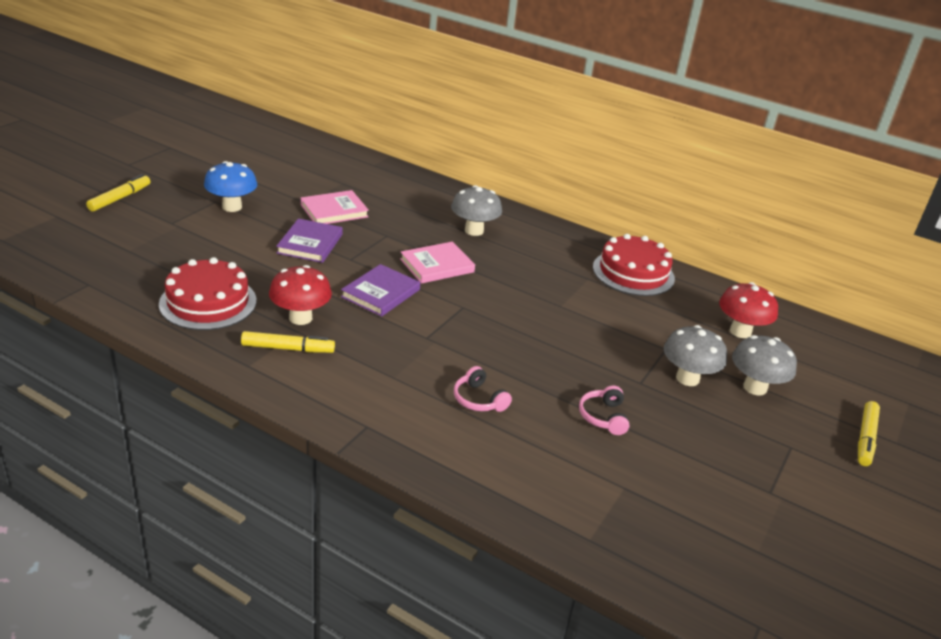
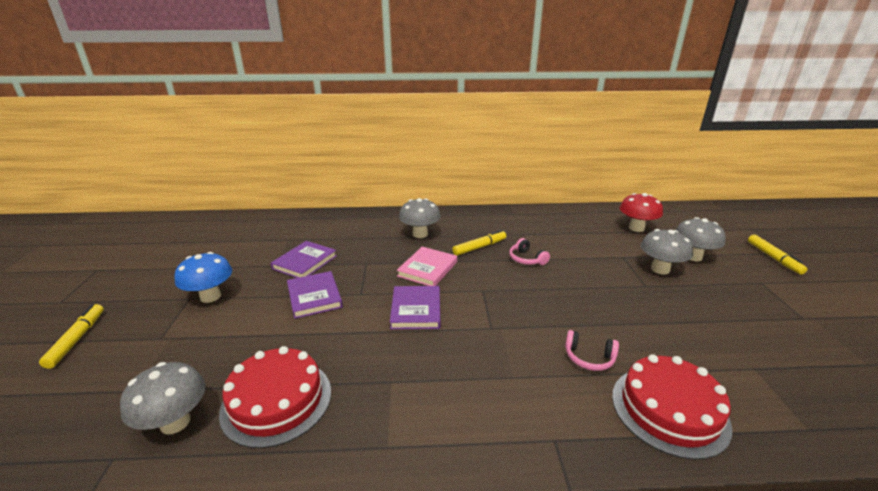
camera: 30 degrees left, 5 degrees down
yellow marker [241,331,335,353] -> yellow marker moved to [452,230,506,256]
red mushroom [269,265,332,325] -> none
pink book [301,190,369,224] -> purple book [271,241,337,278]
pink headphones [579,385,629,435] -> pink headphones moved to [509,238,550,265]
red cake [593,234,675,296] -> red cake moved to [612,354,732,460]
none -> grey mushroom [120,362,206,435]

